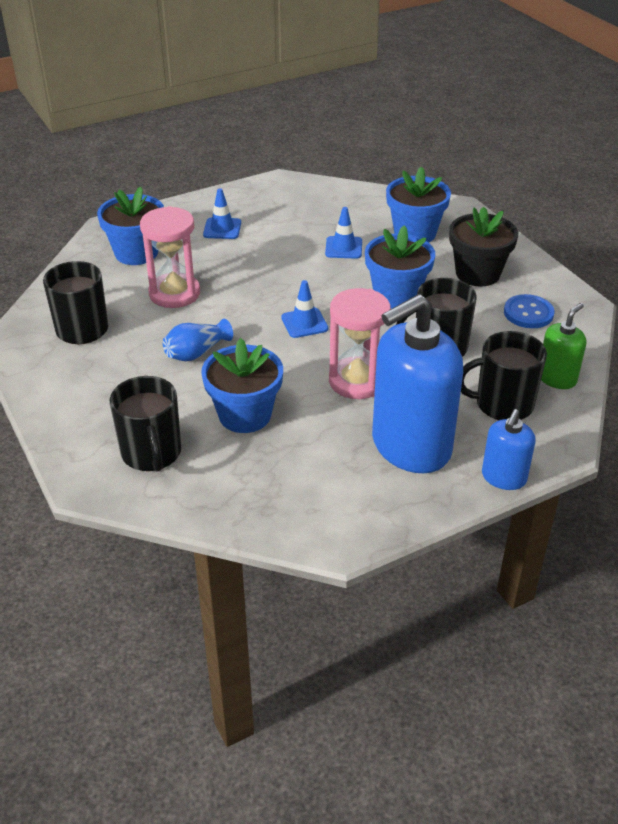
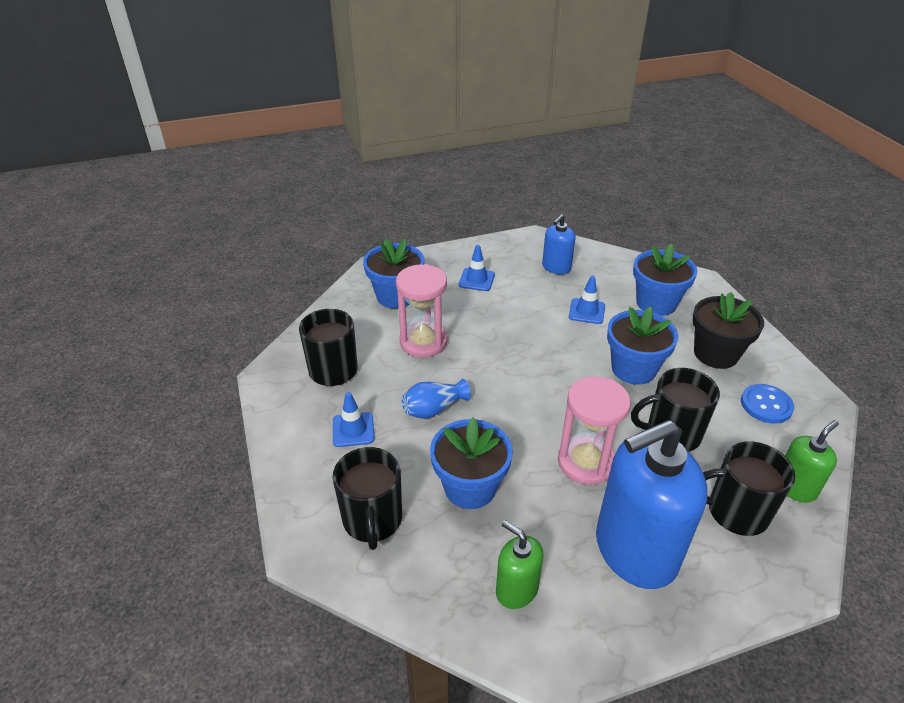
camera: 10 degrees right, 0 degrees up
blue traffic cone [281,280,328,338] -> blue traffic cone moved to [333,392,375,447]
blue soap dispenser [482,409,536,490] -> blue soap dispenser moved to [542,214,576,274]
none -> green soap dispenser [496,520,543,609]

